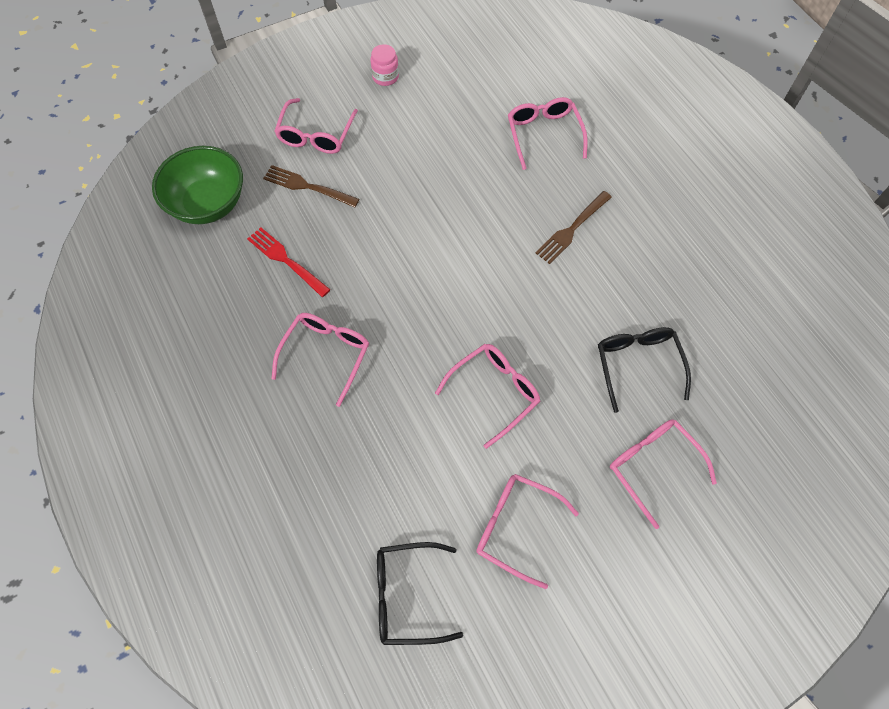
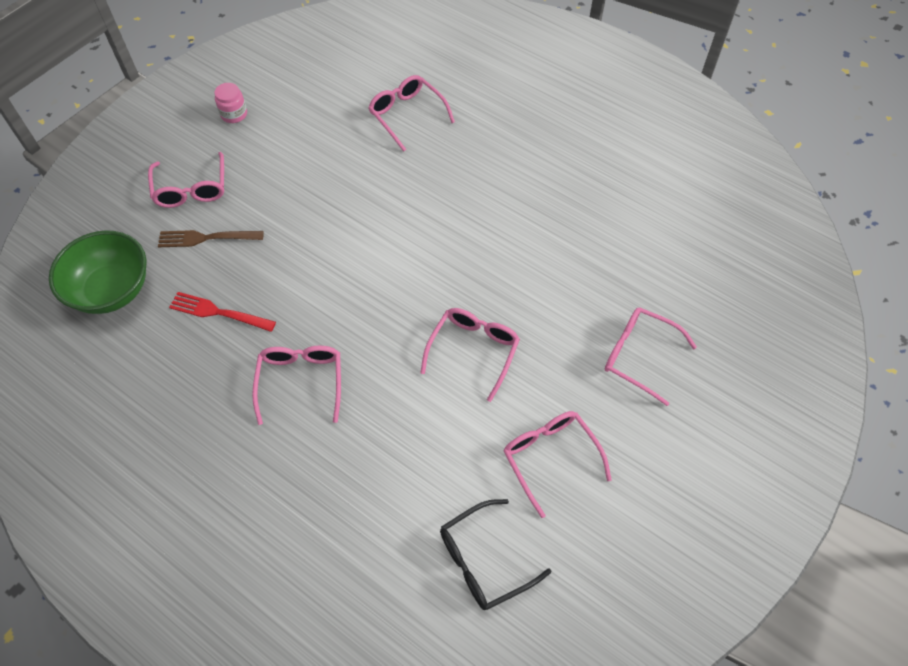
camera: 25 degrees left, 5 degrees down
pink glasses [476,474,579,589] -> pink glasses turned 60 degrees clockwise [504,411,612,518]
brown fork [536,191,612,264] -> none
black glasses [598,327,691,413] -> none

